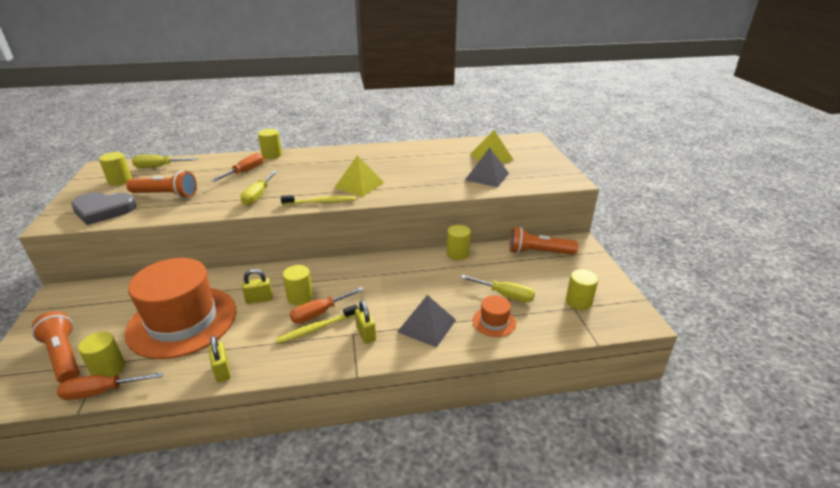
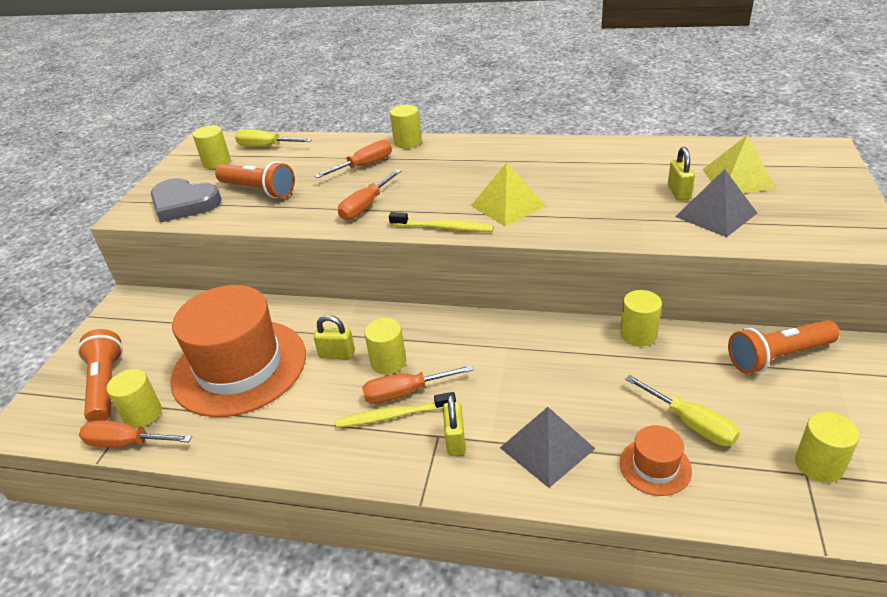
camera: 25 degrees right, 5 degrees up
yellow padlock [209,336,231,382] -> yellow padlock moved to [668,147,695,201]
yellow screwdriver [240,171,278,206] -> orange screwdriver [338,170,401,220]
orange flashlight [509,227,578,255] -> orange flashlight turned 45 degrees counterclockwise [728,320,840,374]

